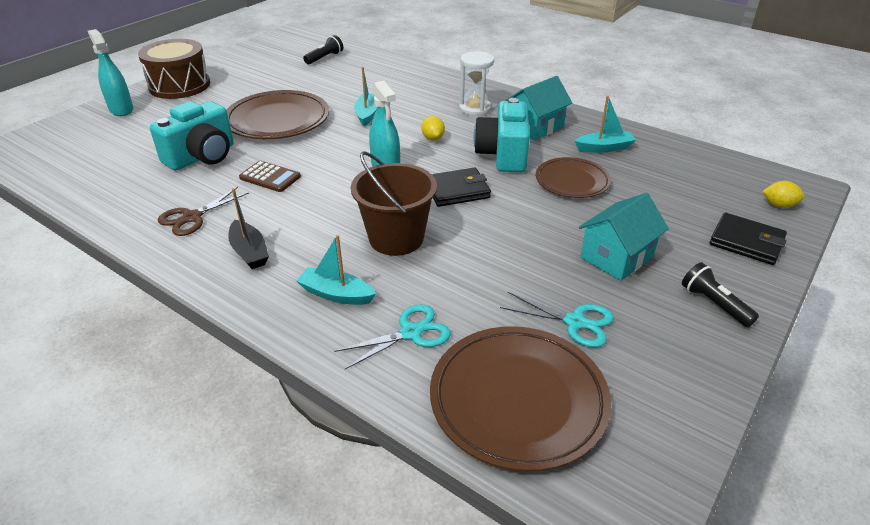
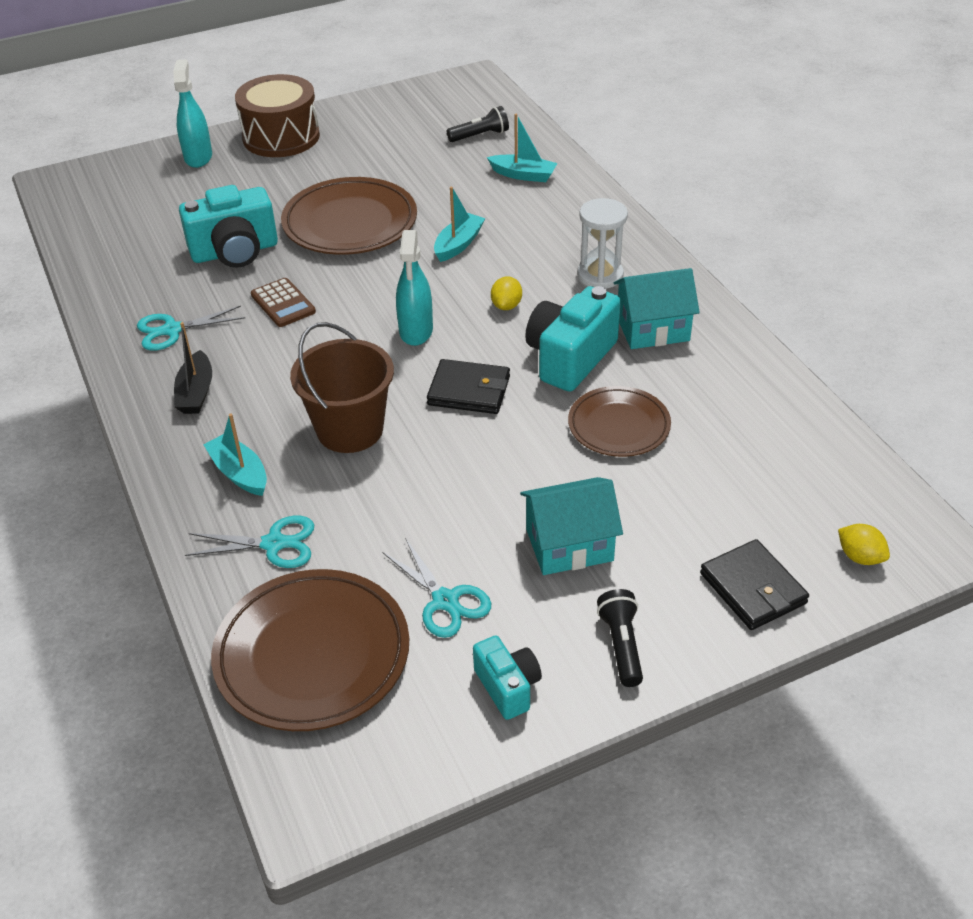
camera: 30 degrees right, 5 degrees up
brown scissors [158,187,249,236] -> turquoise scissors [137,305,246,351]
turquoise boat [575,96,636,153] -> turquoise boat moved to [487,114,557,182]
none -> turquoise camera [473,636,542,720]

